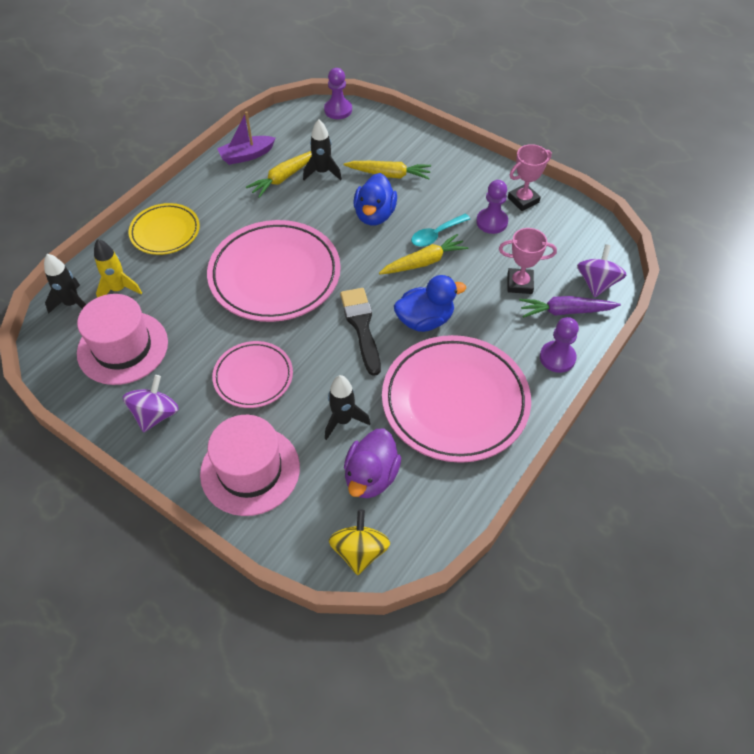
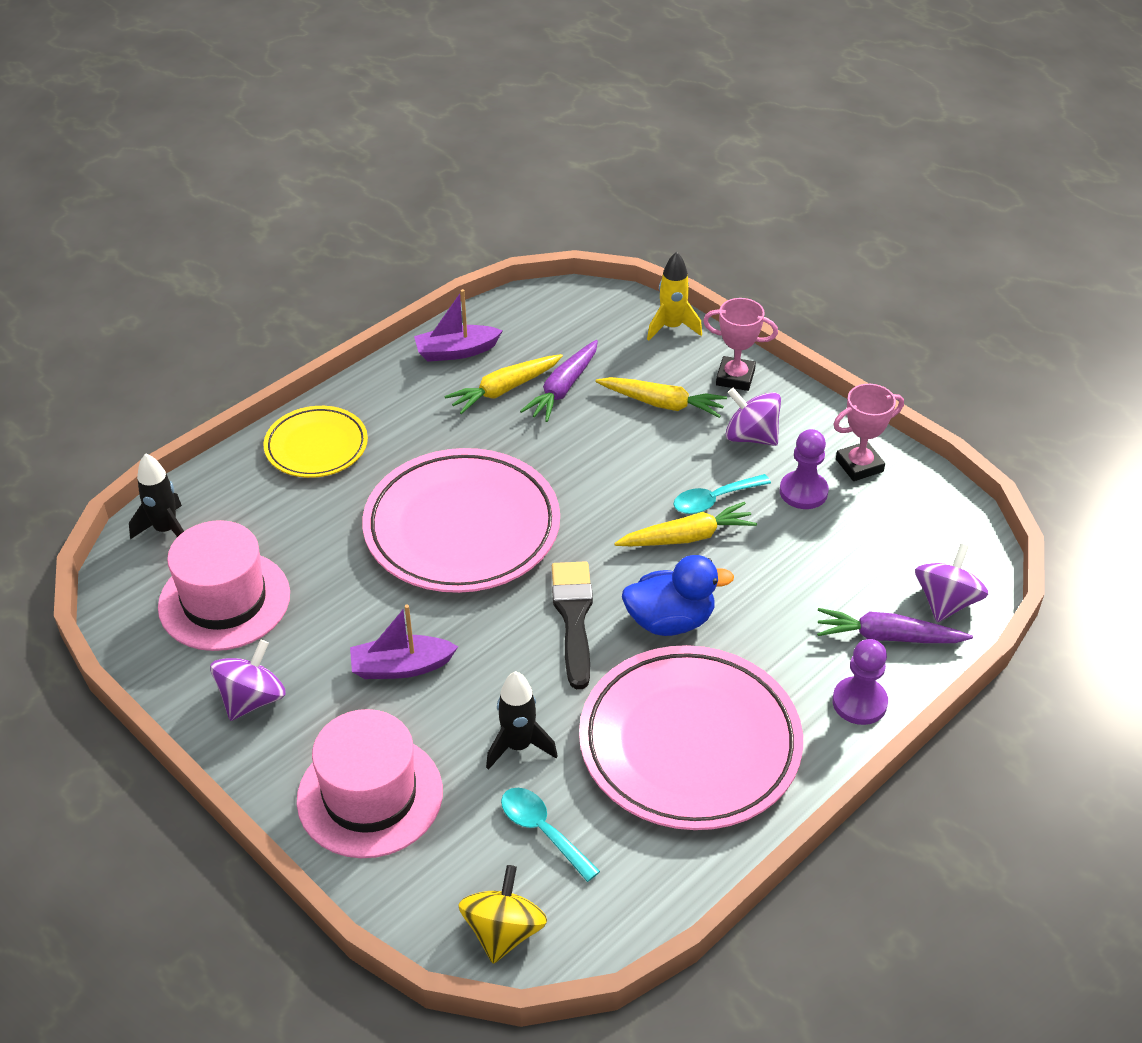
camera: 10 degrees right, 10 degrees down
yellow rocket [94,239,142,298] -> yellow rocket moved to [647,252,702,341]
pink plate [212,341,293,408] -> purple boat [350,605,458,679]
black rocket [303,119,342,180] -> purple carrot [520,340,598,422]
purple pawn [324,68,352,119] -> none
purple duck [344,428,401,498] -> turquoise spoon [501,788,600,882]
blue duck [353,173,397,226] -> none
pink trophy [499,228,557,294] -> pink trophy moved to [703,298,778,391]
none -> purple spinning top [726,388,781,446]

